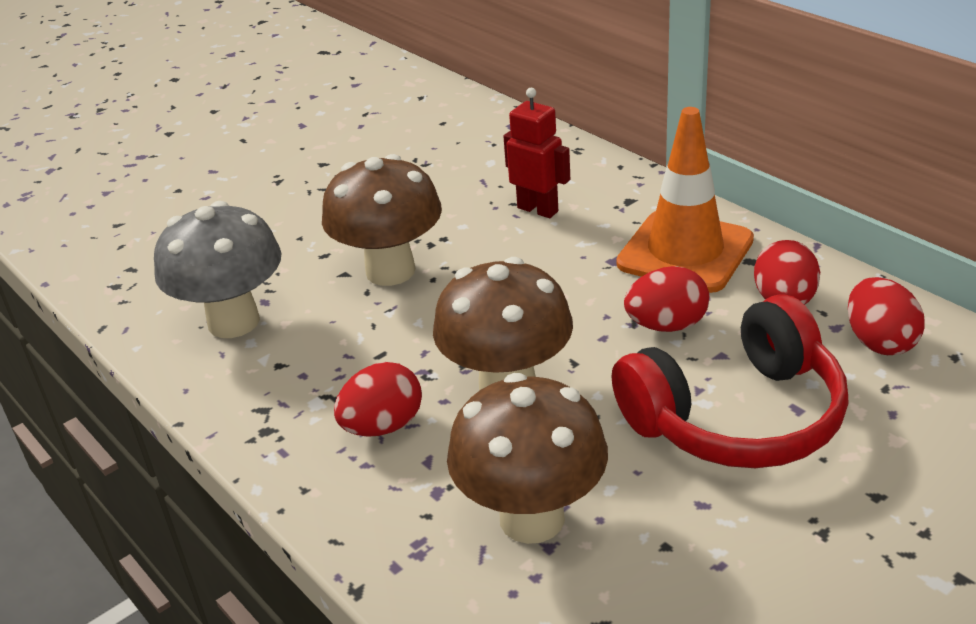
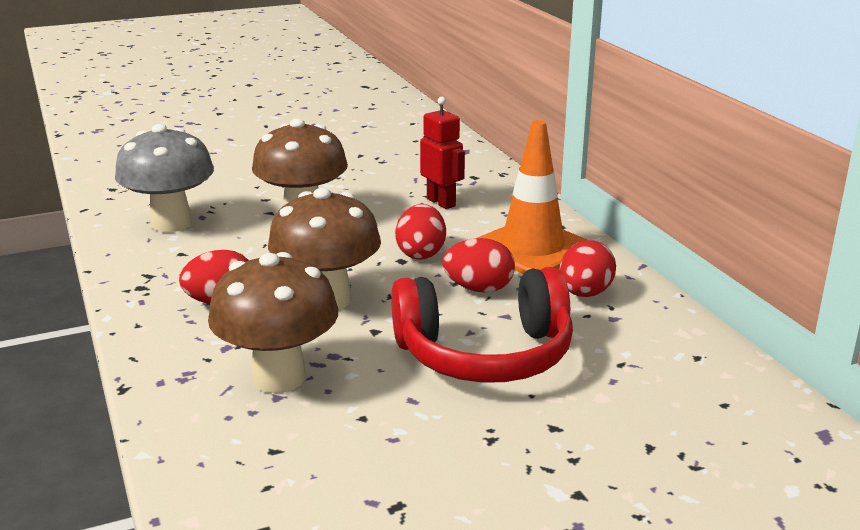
camera: 15 degrees right, 10 degrees down
red egg [848,277,925,355] -> red egg moved to [395,204,446,260]

